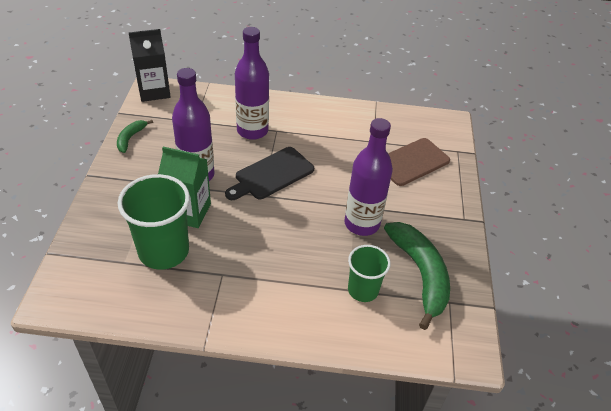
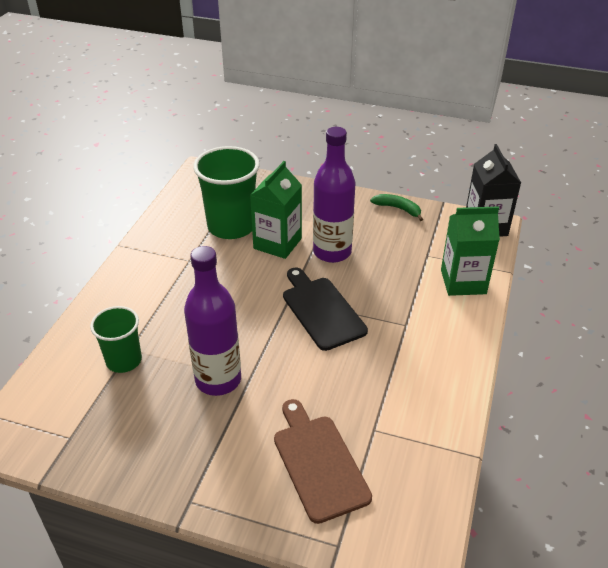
camera: 105 degrees right, 5 degrees down
purple bottle [235,27,269,140] -> none
green banana [384,222,450,330] -> none
none -> green carton [441,206,500,296]

